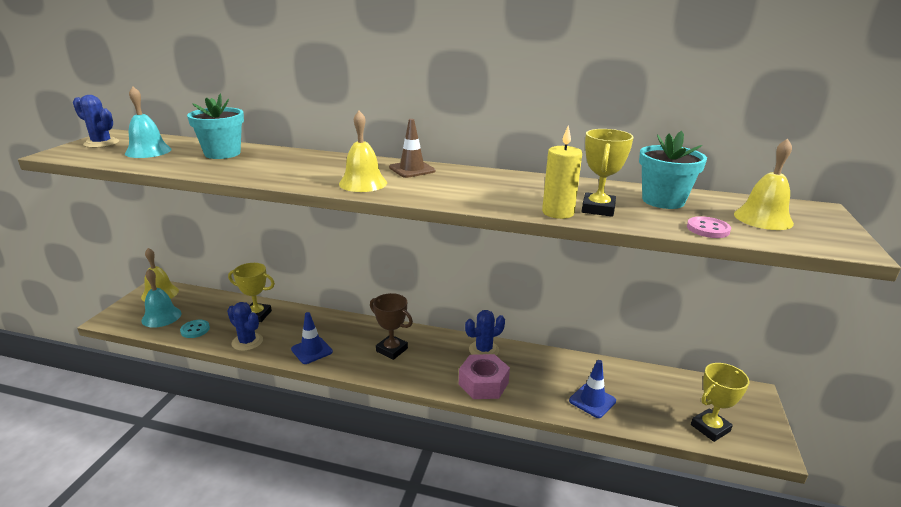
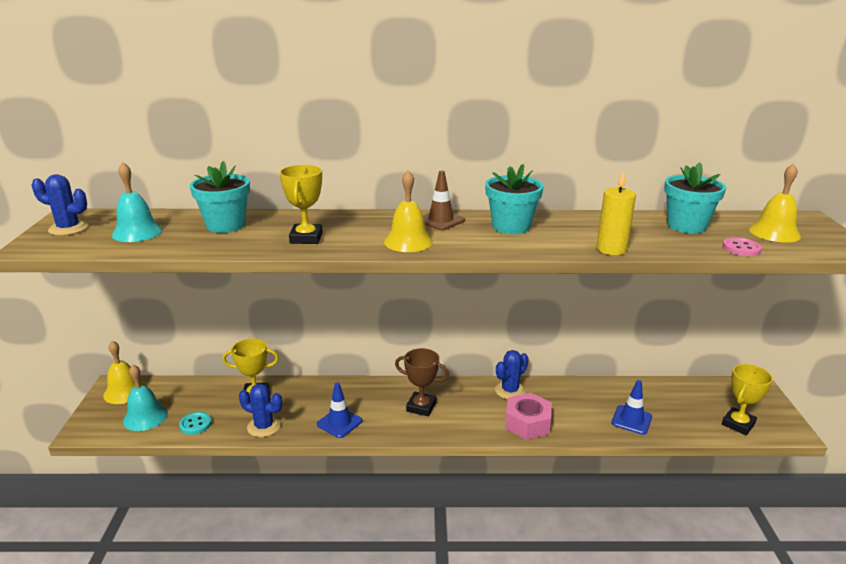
camera: 15 degrees left, 0 degrees up
yellow trophy [582,129,634,217] -> yellow trophy moved to [279,165,323,244]
none -> turquoise flower pot [485,164,544,234]

